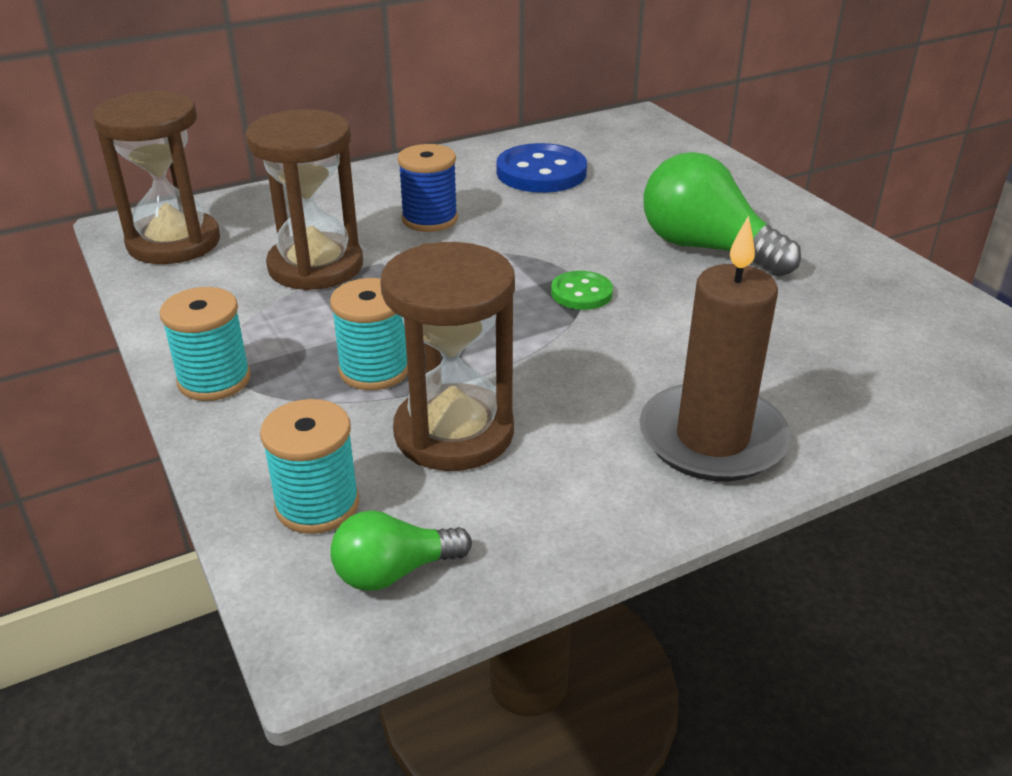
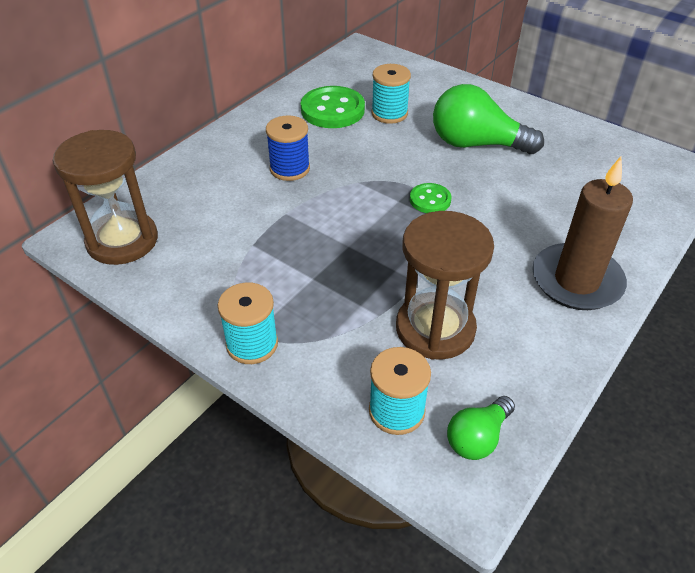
camera: 25 degrees left, 10 degrees up
brown hourglass [245,109,363,290] -> none
turquoise spool [330,278,408,390] -> turquoise spool moved to [371,64,411,124]
blue button [496,143,587,193] -> green button [301,86,365,128]

